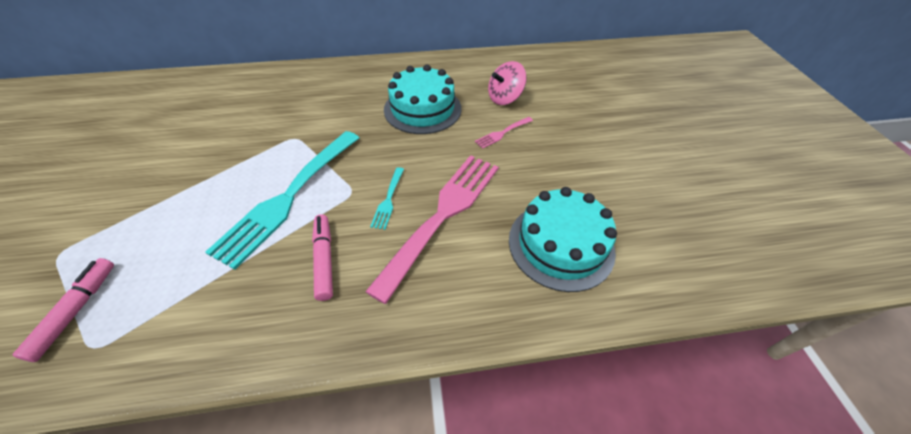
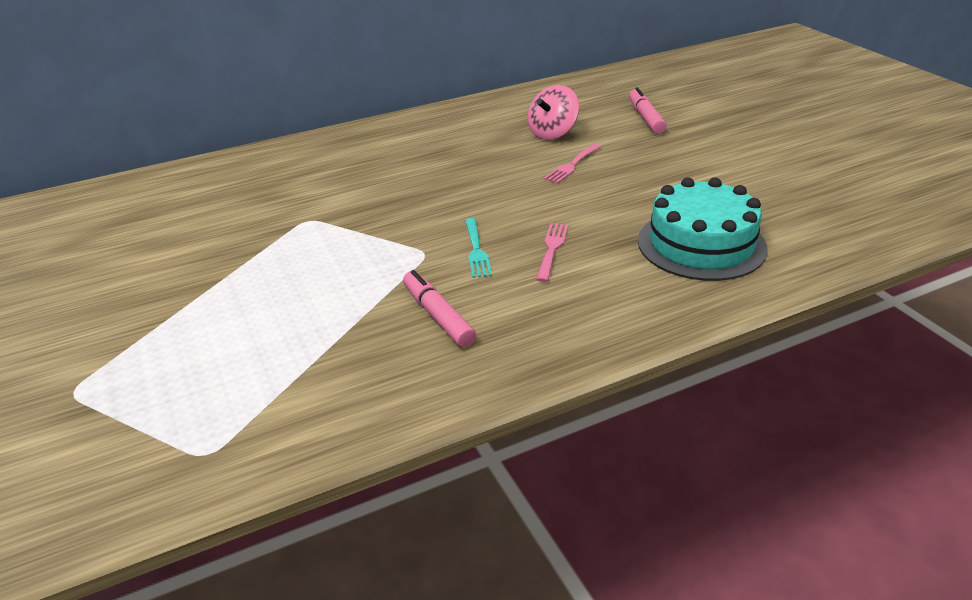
camera: 15 degrees left, 15 degrees down
pink marker [13,258,114,362] -> pink marker moved to [629,87,667,134]
turquoise fork [205,131,359,270] -> none
pink fork [365,155,499,304] -> pink fork [536,223,569,282], size x0.42
turquoise cake [384,65,461,134] -> none

